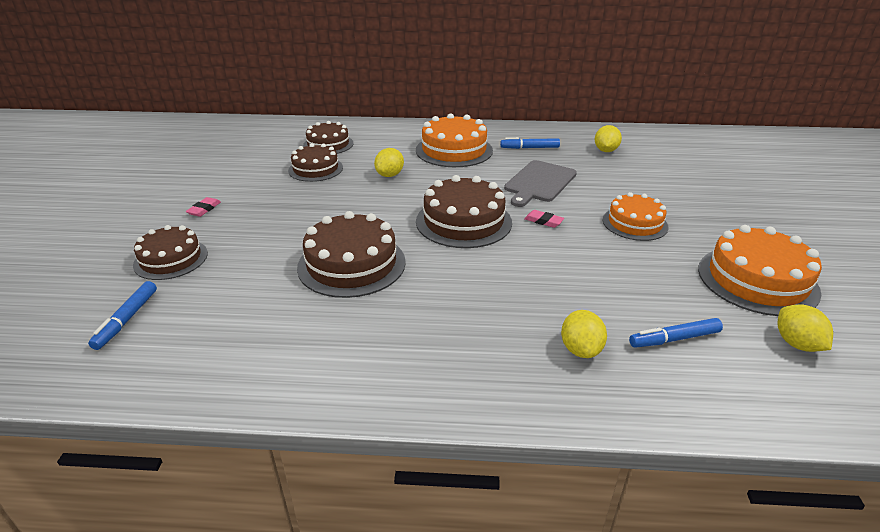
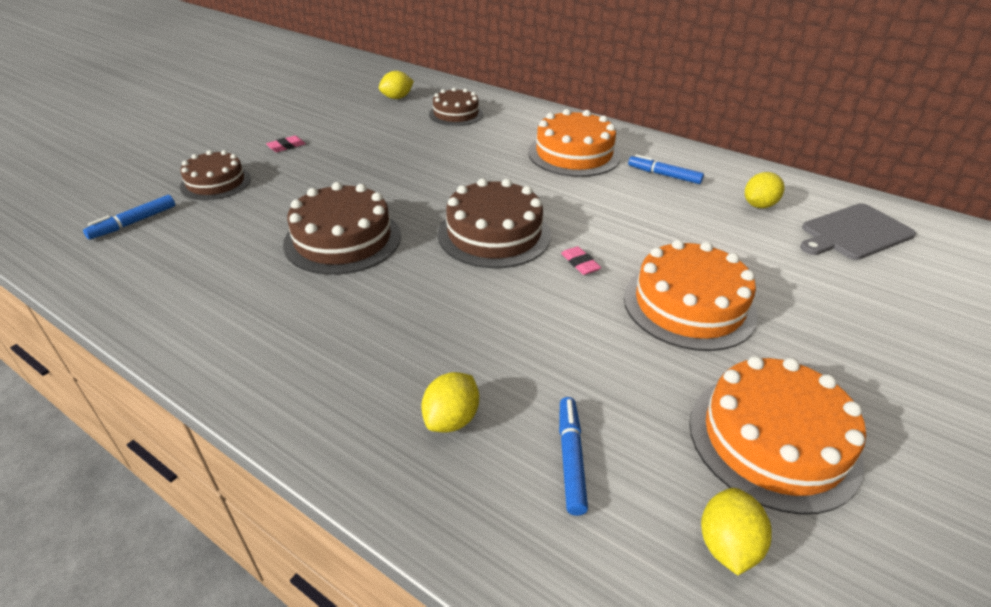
camera: 30 degrees right, 5 degrees up
brown cake [288,143,343,182] -> none
yellow lemon [374,148,404,177] -> yellow lemon moved to [379,71,414,99]
grey cutting board [504,160,577,207] -> grey cutting board moved to [800,203,916,260]
orange cake [602,192,668,241] -> orange cake [624,240,758,351], size x1.52
blue marker [629,318,723,348] -> blue marker turned 75 degrees clockwise [559,397,588,516]

